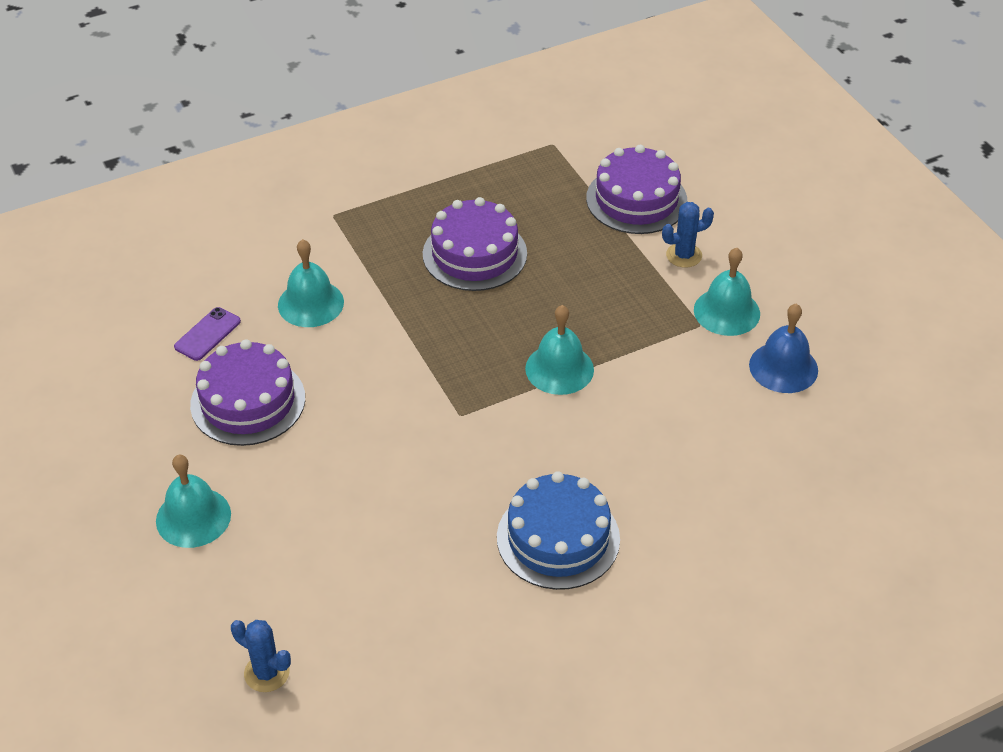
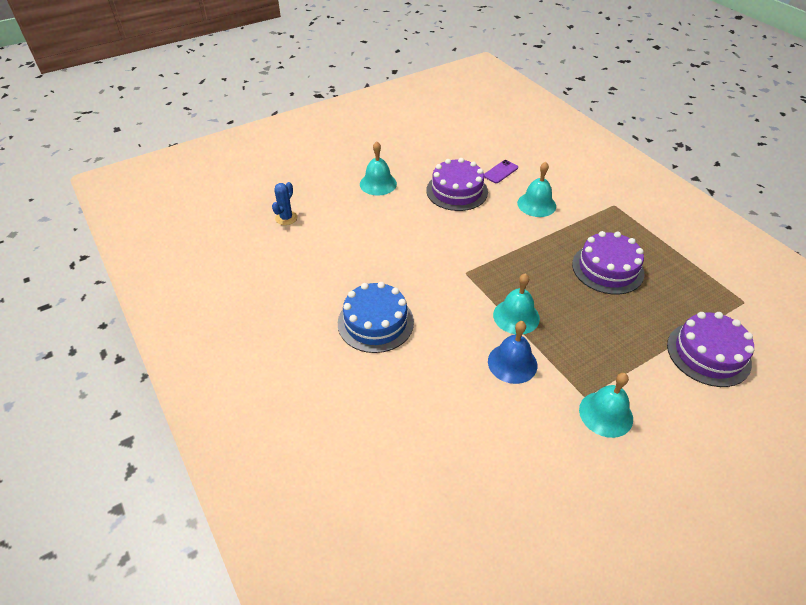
camera: 85 degrees right, 0 degrees up
purple phone [174,307,241,361] -> purple phone turned 75 degrees counterclockwise [484,160,518,183]
blue cactus [662,202,714,268] -> none
blue bell [749,303,818,393] -> blue bell moved to [488,321,537,384]

